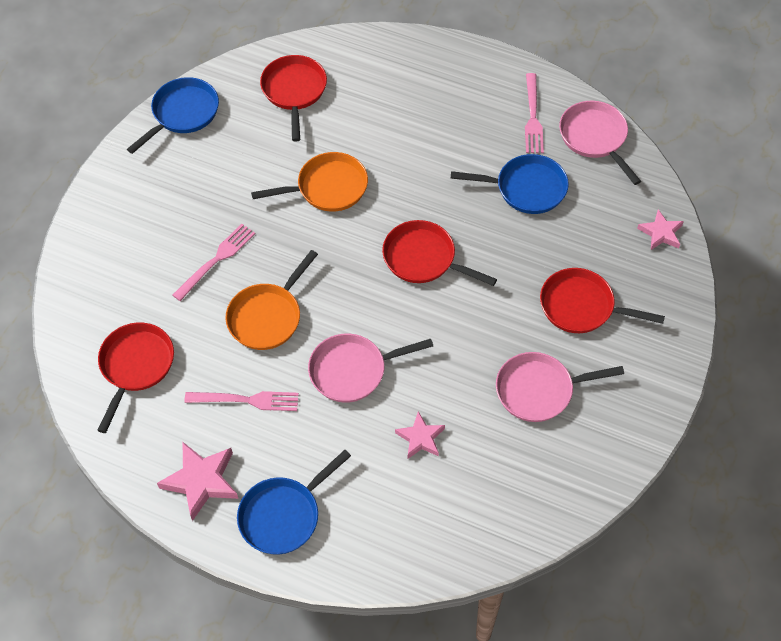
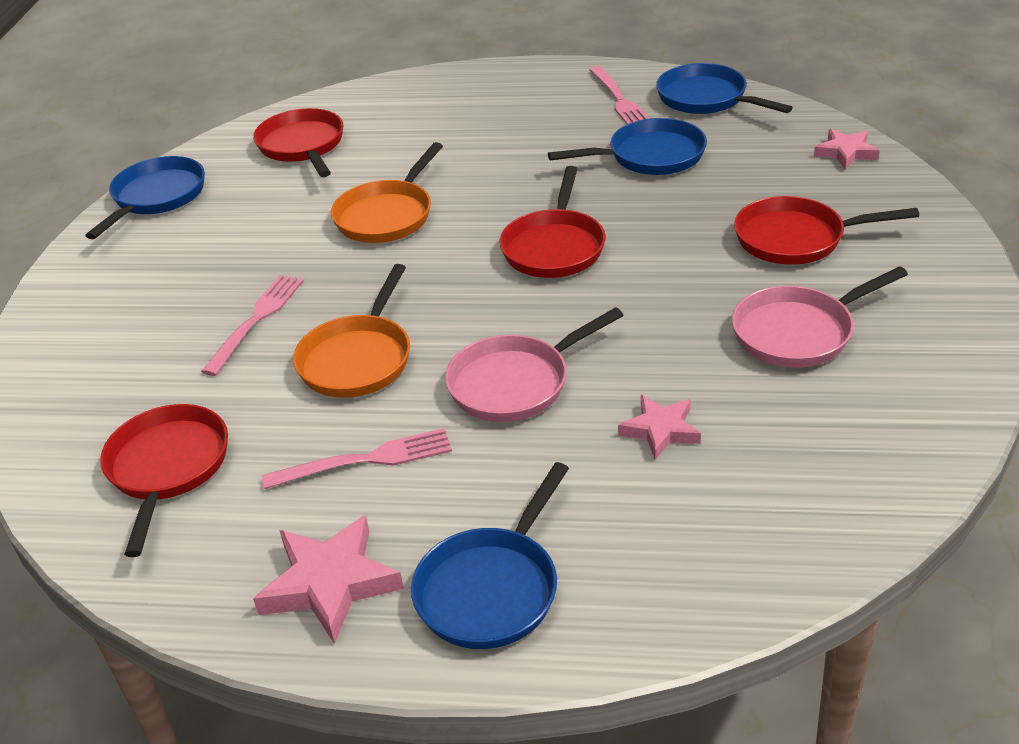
camera: 15 degrees left, 20 degrees down
orange pan [251,152,368,212] -> orange pan turned 150 degrees clockwise [331,142,443,243]
red pan [382,220,497,286] -> red pan turned 90 degrees counterclockwise [499,166,606,278]
pink pan [559,101,641,185] -> blue pan [656,63,793,114]

